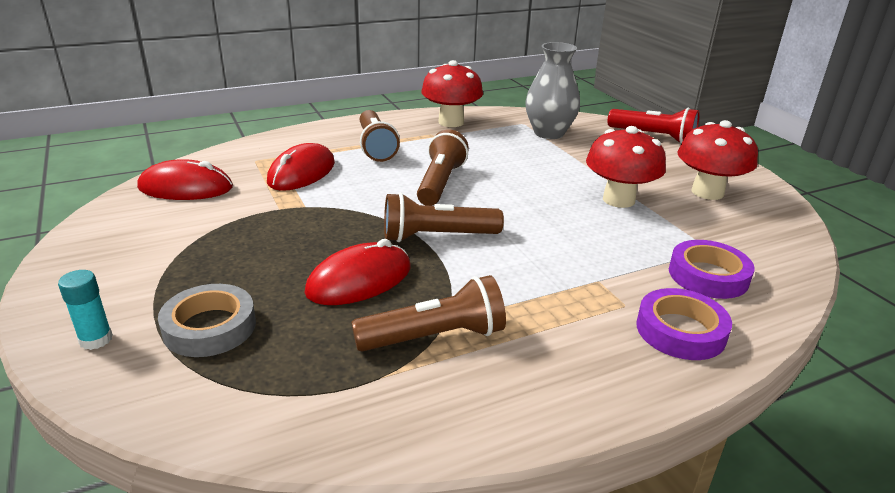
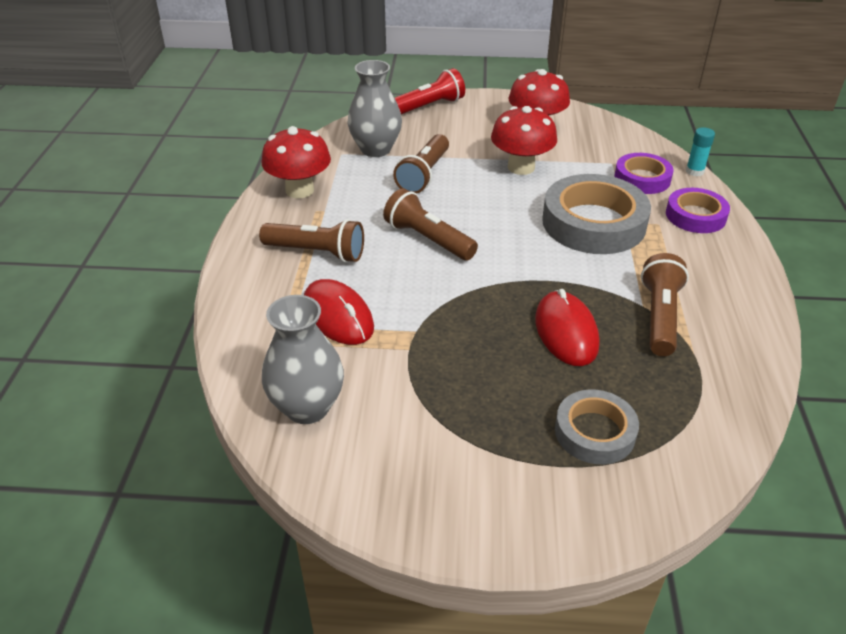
camera: 60 degrees left, 10 degrees up
turquoise glue stick [58,270,113,350] -> turquoise glue stick moved to [686,127,715,176]
red mouse [137,159,233,200] -> grey vase [262,295,344,424]
brown flashlight [384,193,504,242] -> brown flashlight moved to [393,134,449,194]
none -> grey tape [542,174,651,254]

